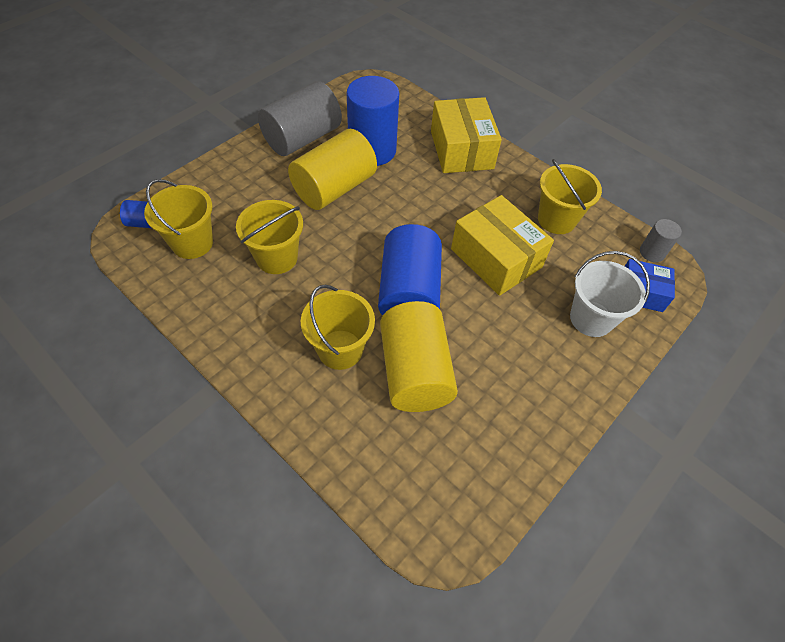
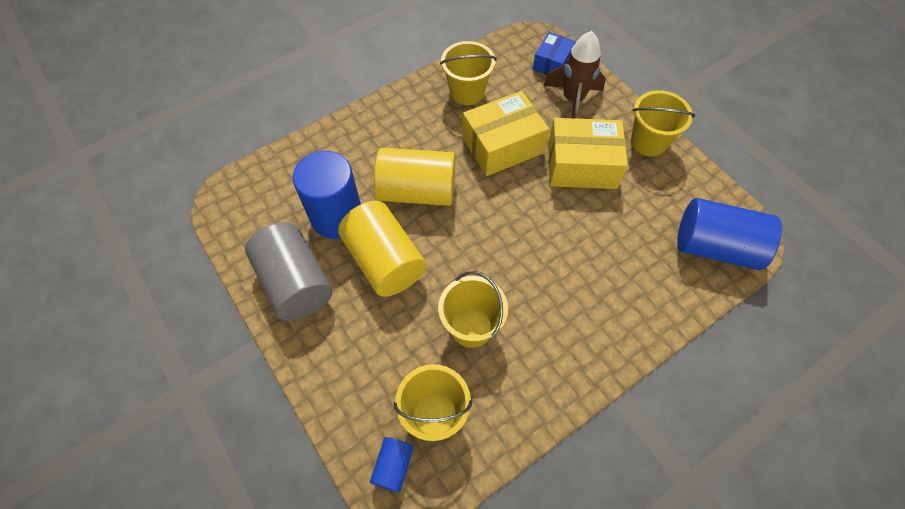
camera: 75 degrees left, 5 degrees up
yellow bucket [301,284,375,370] -> yellow bucket moved to [631,90,695,157]
blue cylinder [378,224,442,316] -> blue cylinder moved to [677,198,782,270]
yellow cylinder [380,301,458,412] -> yellow cylinder moved to [374,148,456,206]
yellow box [431,97,502,173] -> yellow box moved to [548,118,628,189]
white bucket [570,251,650,337] -> brown rocket [543,31,606,119]
grey cylinder [640,219,682,262] -> none

